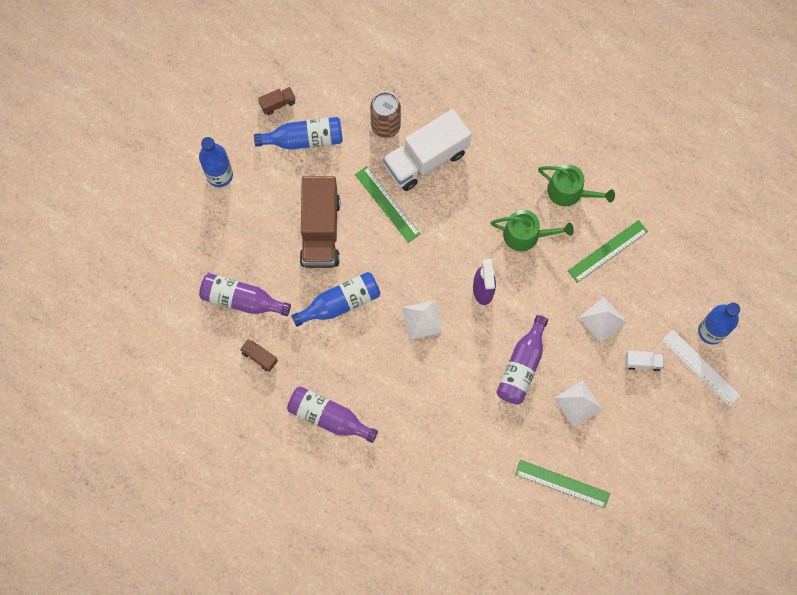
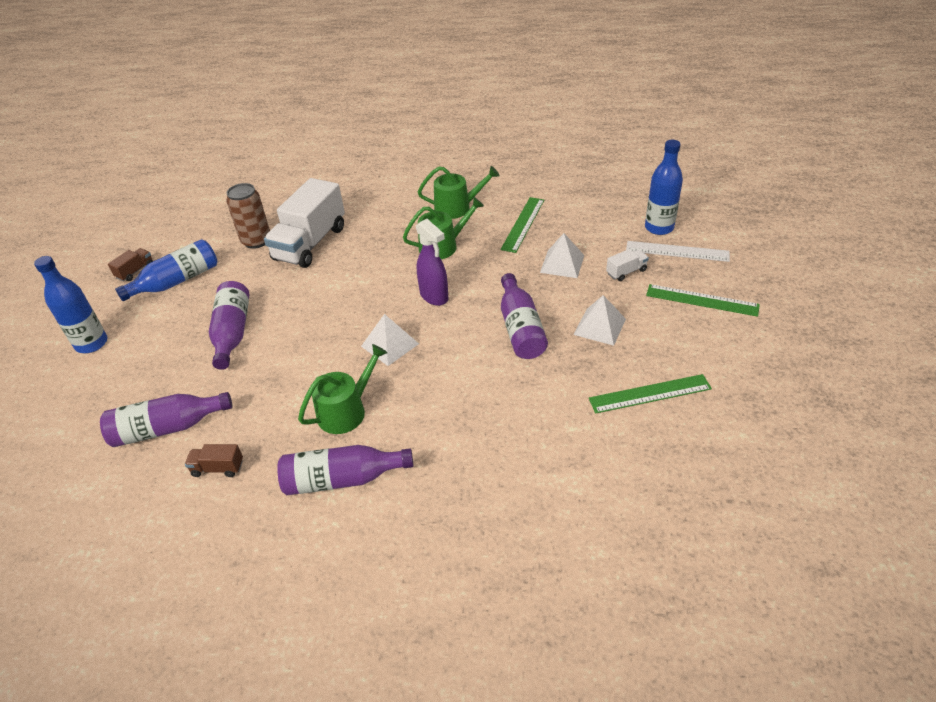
camera: 30 degrees left, 30 degrees down
blue bottle [291,272,381,327] -> none
brown truck [300,176,340,268] -> purple bottle [209,281,249,370]
green ruler [355,166,420,243] -> green ruler moved to [646,284,760,317]
none -> green watering can [298,344,387,434]

